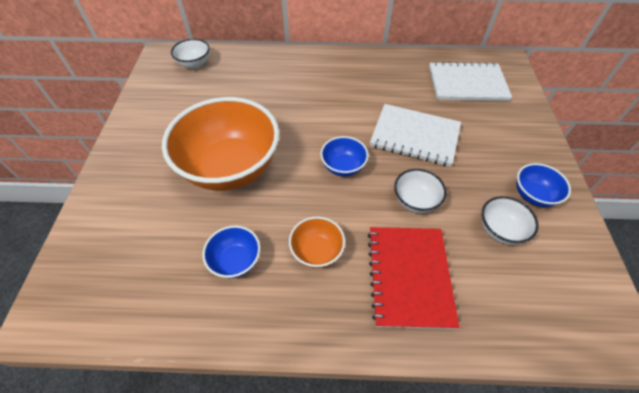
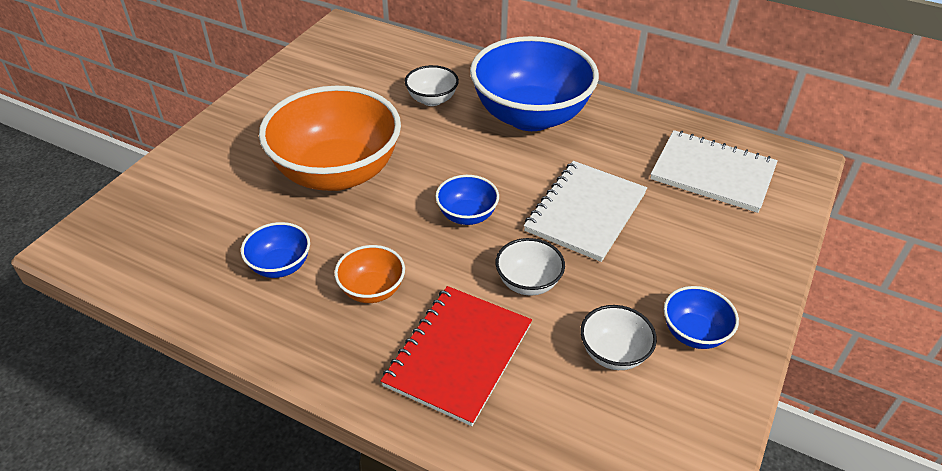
camera: 25 degrees right, 10 degrees down
white bowl [171,39,210,69] -> white bowl moved to [405,65,459,106]
white notebook [370,104,461,167] -> white notebook turned 75 degrees clockwise [524,161,647,262]
none -> blue bowl [470,36,599,131]

